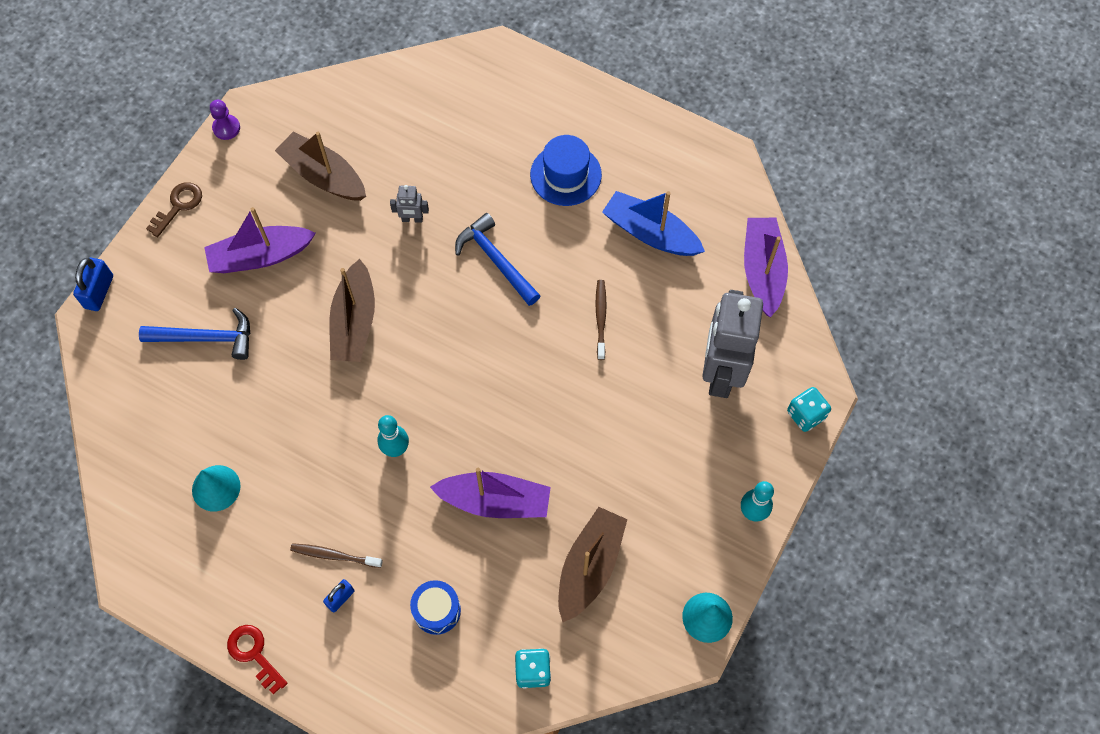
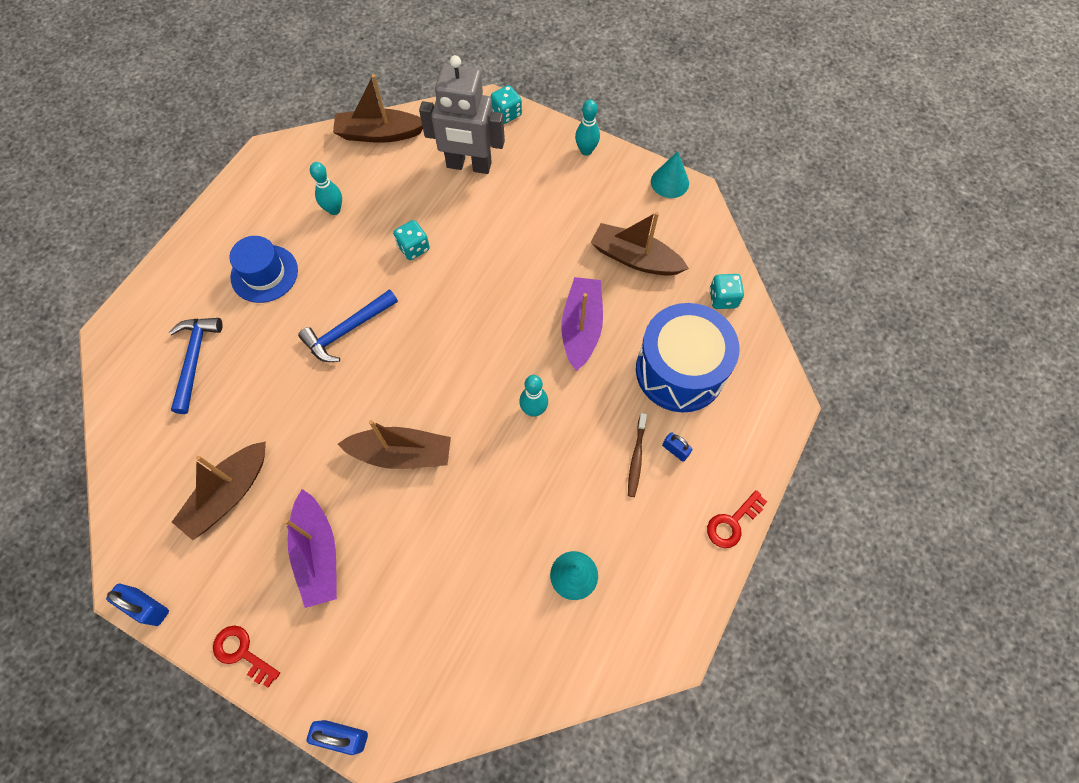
camera: 90 degrees left, 0 degrees up
blue hammer [139,308,250,360] -> blue hammer moved to [169,318,223,414]
brown key [146,182,202,238] -> red key [213,625,280,688]
purple pawn [210,100,240,140] -> blue padlock [106,584,169,626]
grey robot [390,185,429,223] -> none
blue drum [410,580,461,635] -> blue drum [636,303,739,413], size x2.19
brown toothbrush [595,280,607,360] -> turquoise dice [393,220,430,260]
blue boat [602,191,705,256] -> turquoise bowling pin [310,162,342,215]
purple boat [744,218,788,317] -> brown boat [333,74,423,143]

